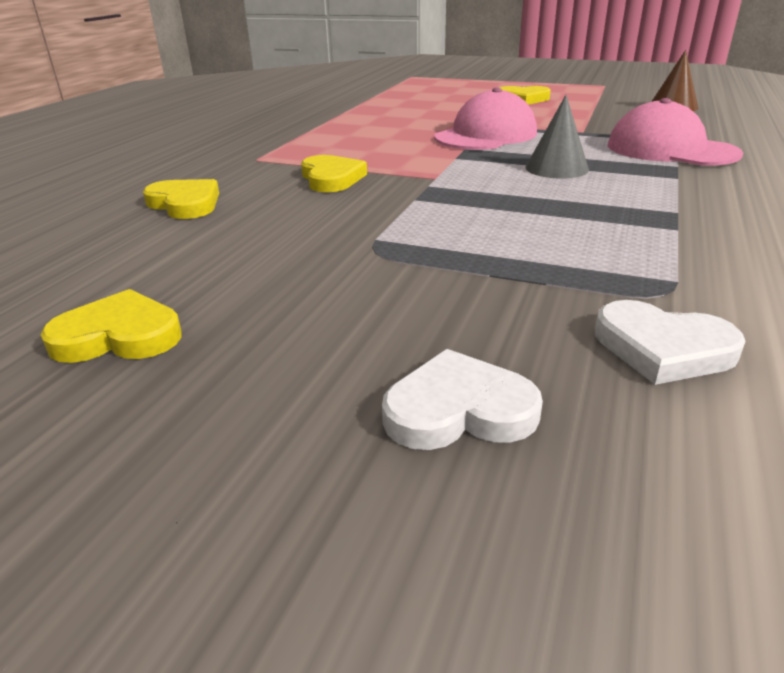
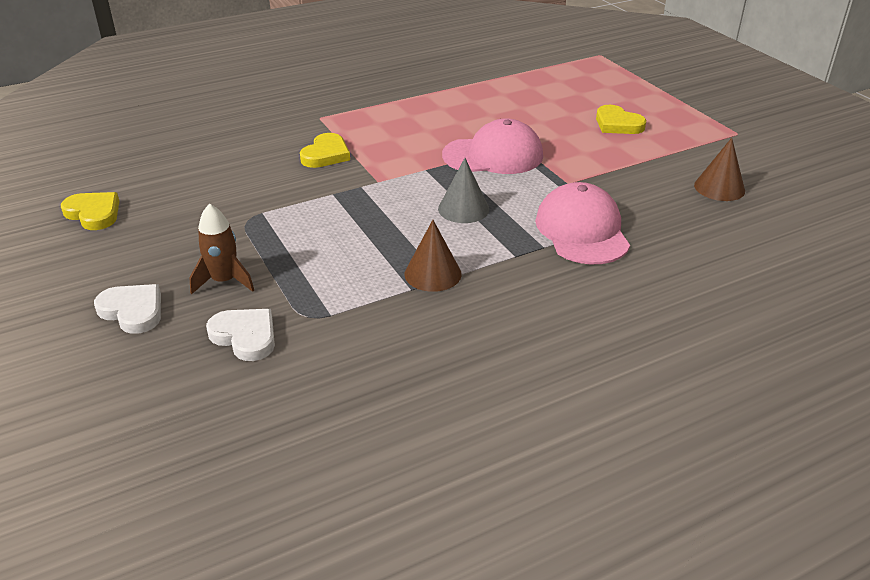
camera: 40 degrees right, 5 degrees up
yellow heart [143,179,219,219] -> none
white heart [595,300,746,385] -> white heart turned 150 degrees clockwise [206,309,275,361]
none -> brown rocket [189,203,254,294]
none -> brown cone [405,220,462,292]

